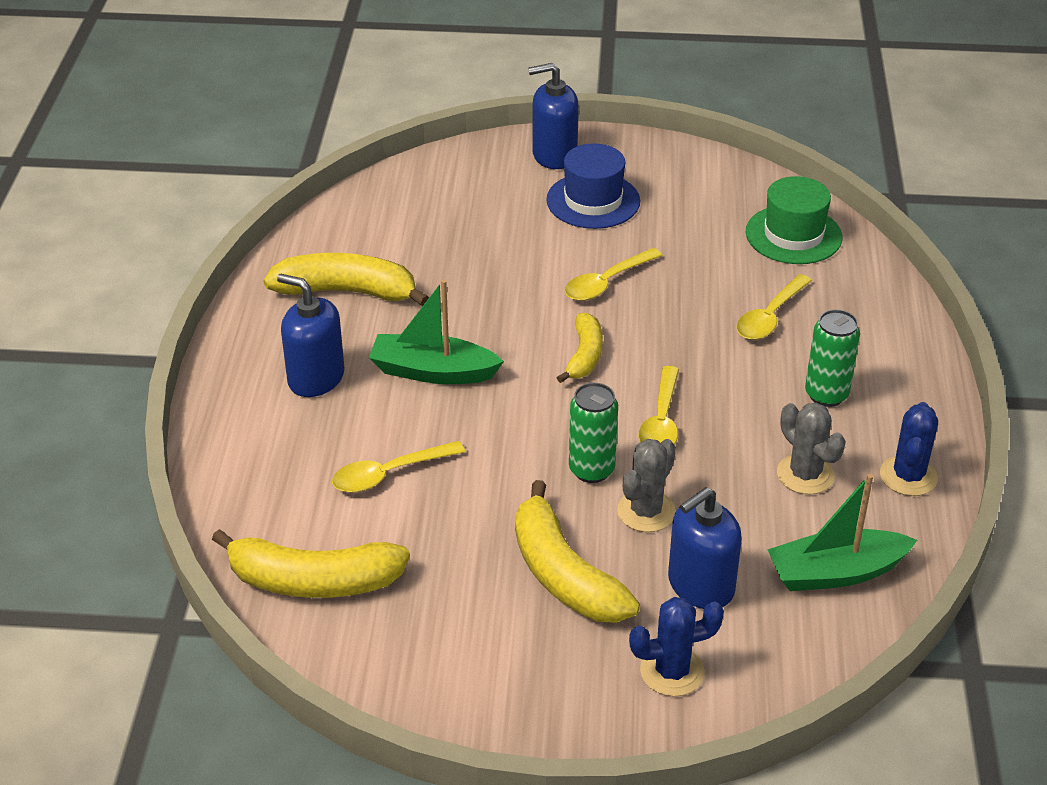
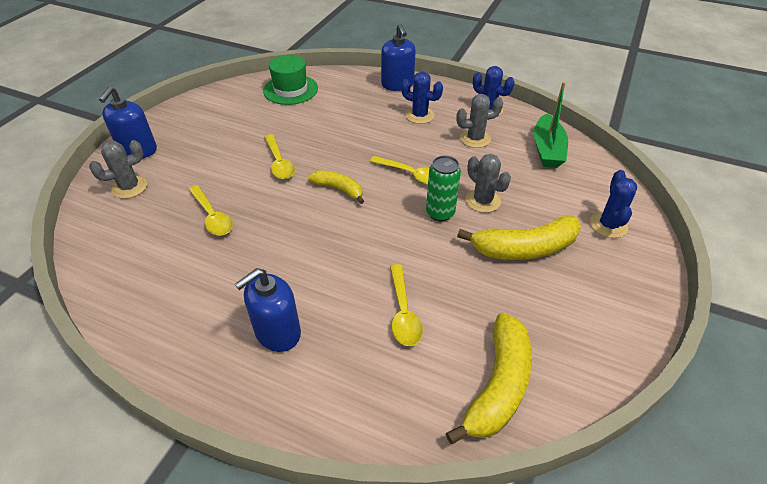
camera: 70 degrees left, 5 degrees up
yellow banana [263,253,429,306] -> none
green boat [369,279,504,384] -> none
blue hat [546,143,640,229] -> none
blue soap dispenser [668,487,742,609] -> blue soap dispenser moved to [381,24,416,91]
yellow spoon [736,274,812,340] -> yellow spoon moved to [188,185,233,236]
green can [805,309,860,407] -> blue cactus [401,71,443,124]
none -> grey cactus [89,140,147,199]

